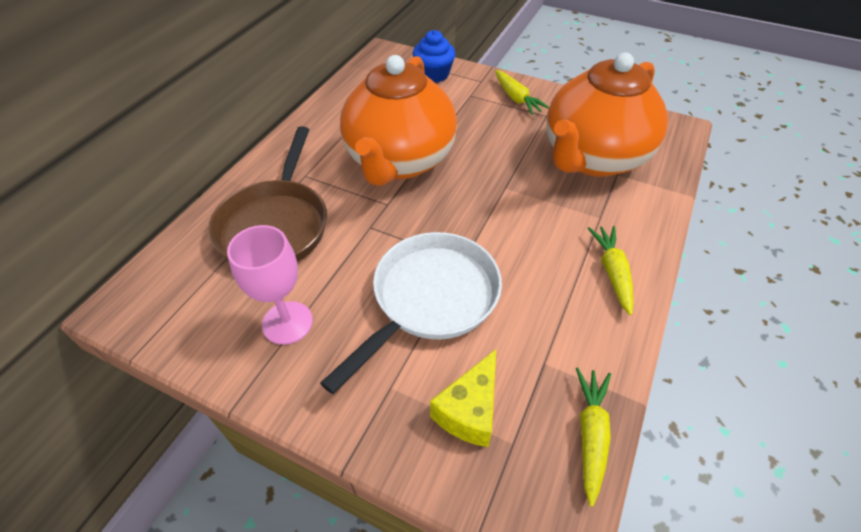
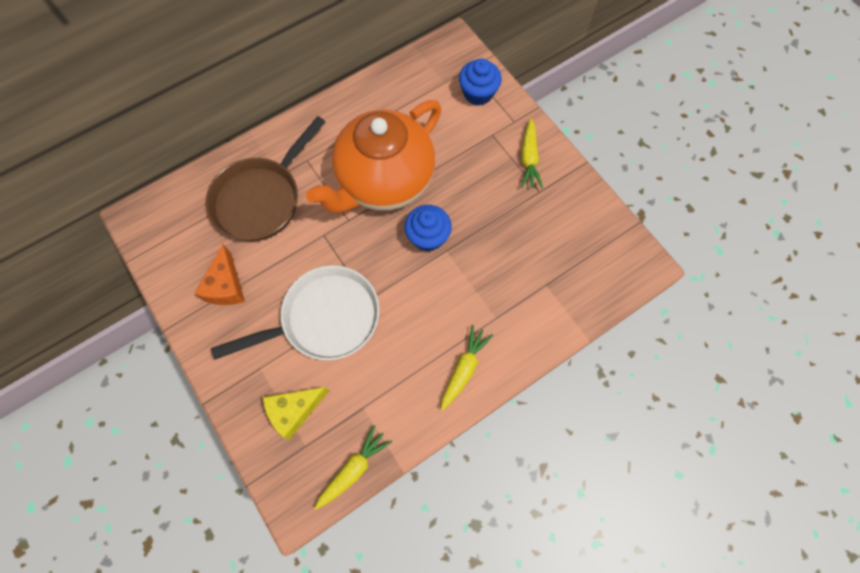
camera: 30 degrees right, 20 degrees up
pink goblet [227,225,313,345] -> orange cheese [194,244,245,305]
orange teapot [546,53,668,177] -> none
none -> blue cupcake [404,205,452,251]

